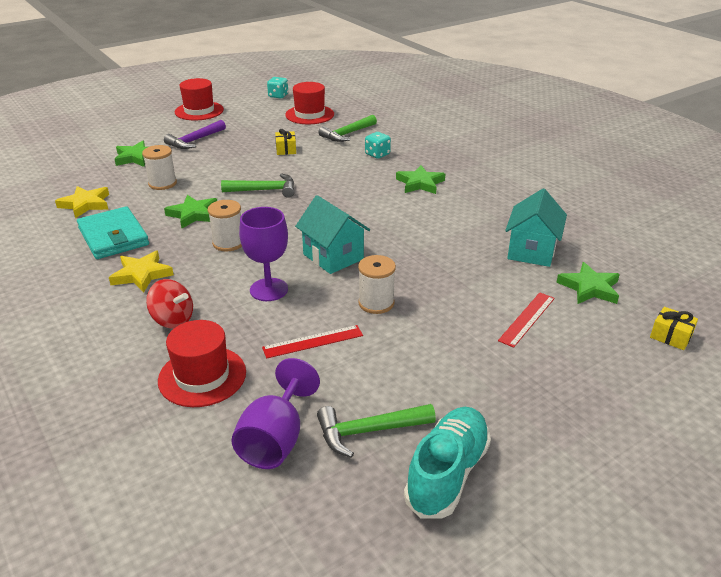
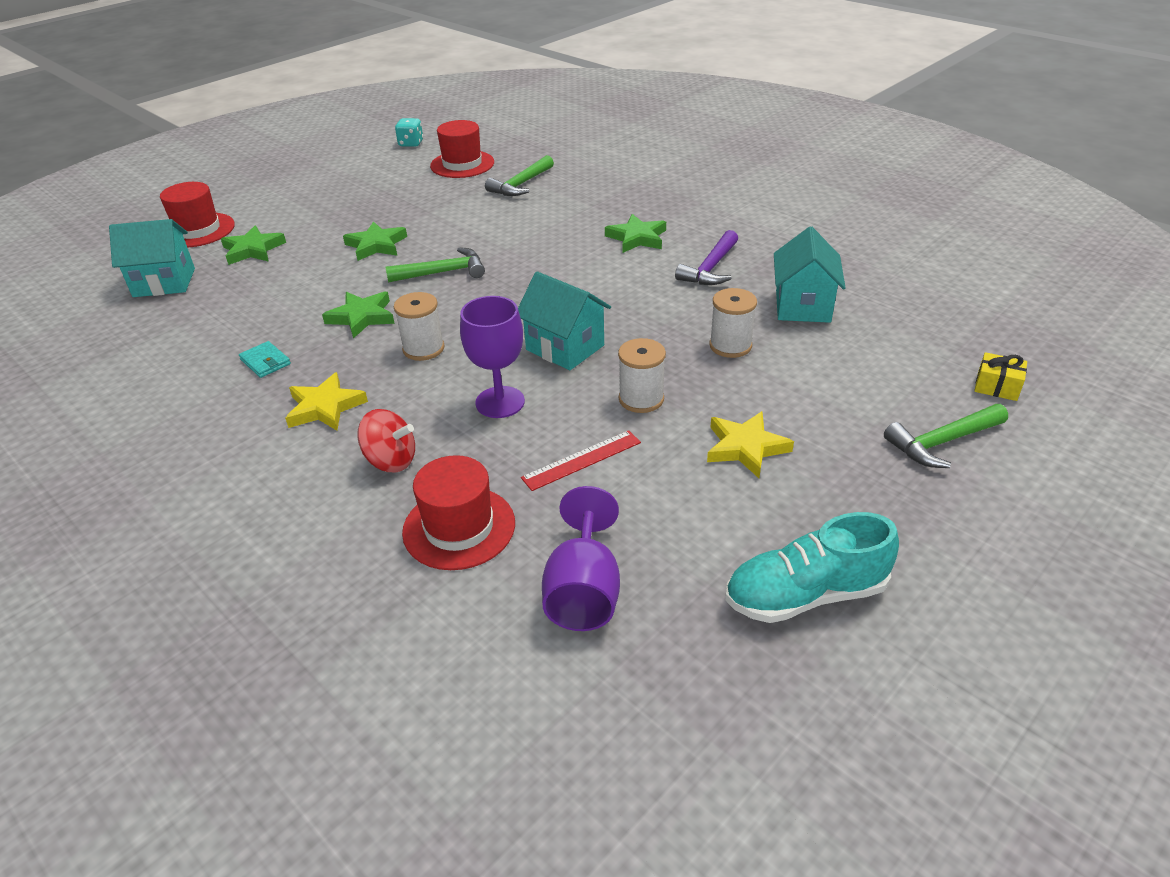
camera: 10 degrees left, 5 degrees up
yellow star [55,186,109,218] -> yellow star moved to [707,411,794,478]
turquoise wallet [77,206,149,259] -> turquoise wallet [239,341,291,378], size x0.48
white spool [142,145,177,190] -> white spool moved to [710,288,757,358]
purple hammer [164,120,226,149] -> purple hammer moved to [675,230,738,285]
red hat [175,78,224,120] -> red hat moved to [160,182,235,248]
yellow gift [275,129,296,155] -> none
green hammer [317,404,436,458] -> green hammer moved to [884,404,1008,468]
turquoise dice [365,132,391,159] -> none
turquoise shoe [404,407,491,519] -> turquoise shoe turned 120 degrees counterclockwise [725,512,899,623]
red ruler [498,292,555,348] -> none
green star [556,262,620,304] -> green star moved to [343,221,407,261]
none -> turquoise house [109,219,195,297]

